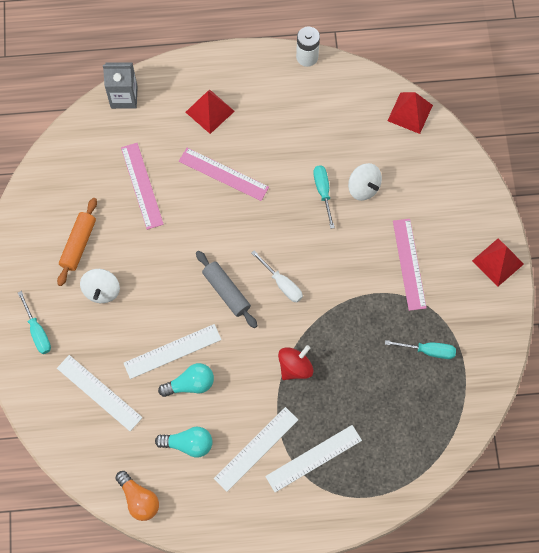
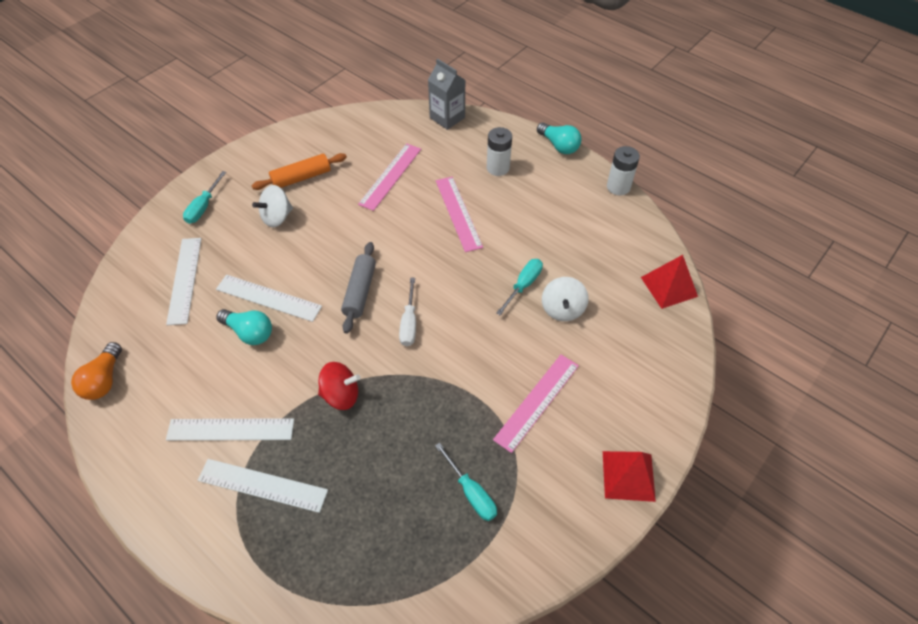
camera: 45 degrees right, 15 degrees down
turquoise light bulb [155,427,213,458] -> turquoise light bulb moved to [537,122,582,154]
red pyramid [186,90,235,134] -> white battery [487,127,512,176]

